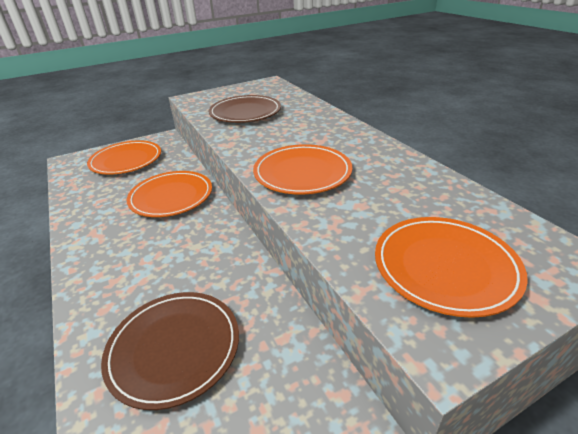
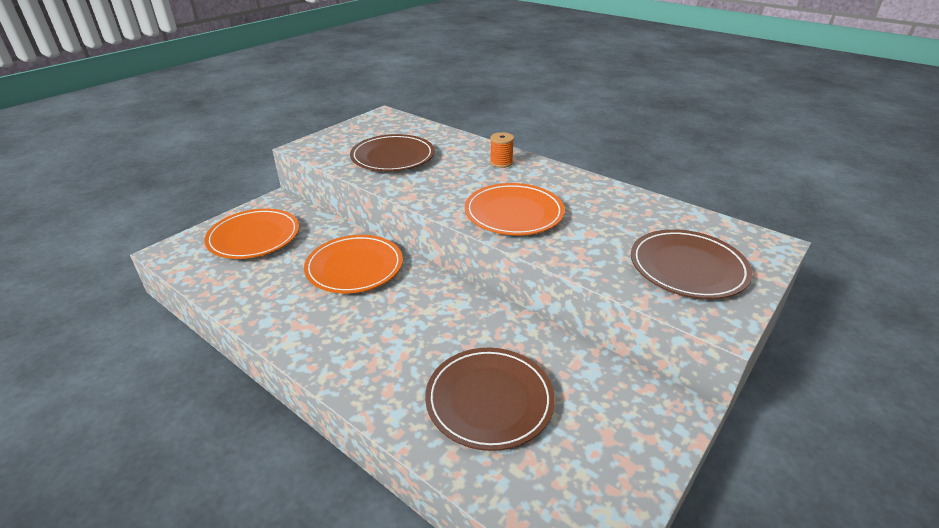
camera: 25 degrees left, 0 degrees up
orange plate [375,217,528,318] -> brown plate [631,229,753,299]
none -> orange spool [490,132,514,168]

